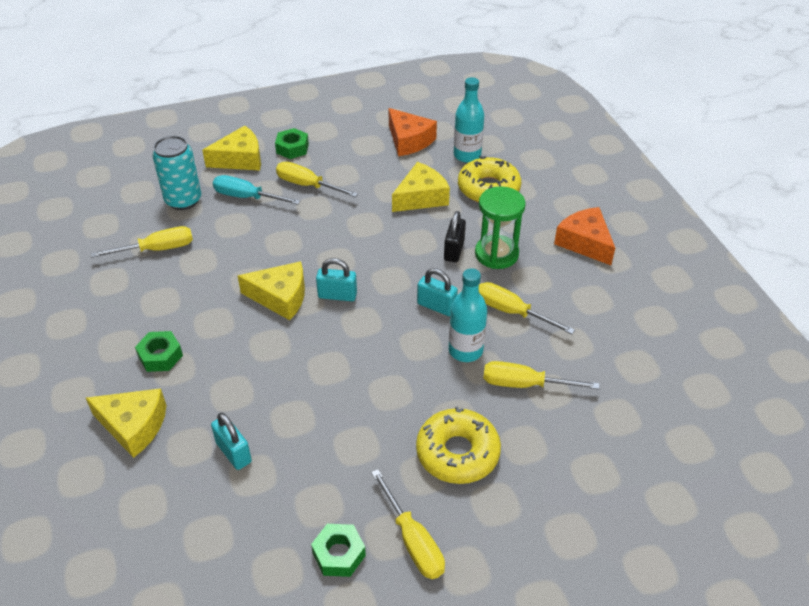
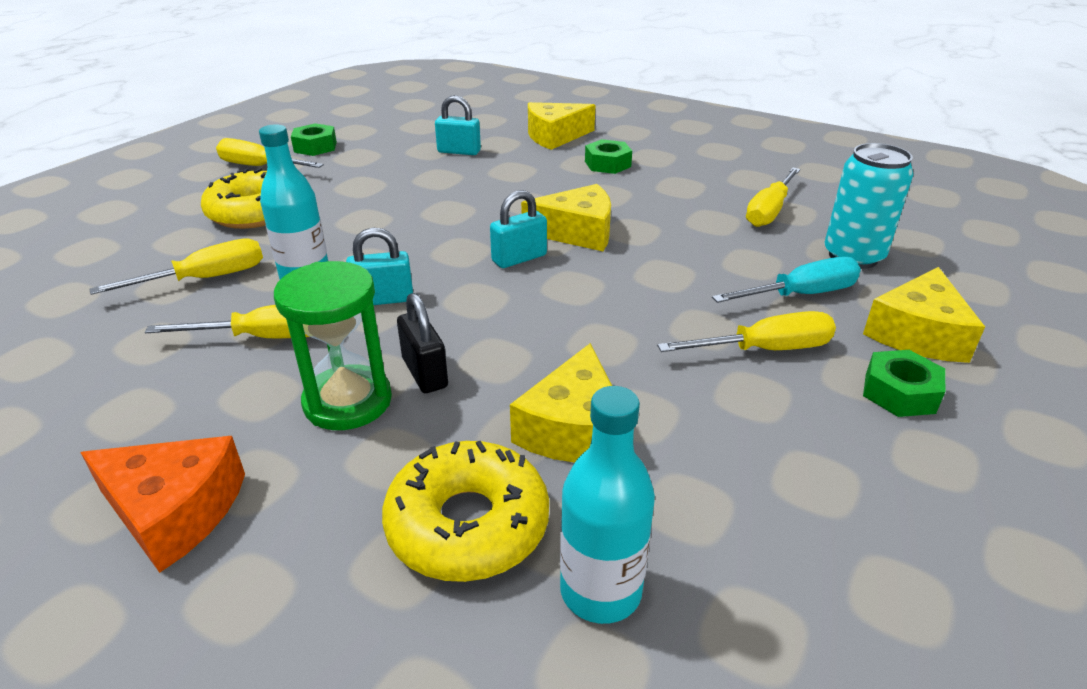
camera: 140 degrees right, 10 degrees down
yellow cheese [238,261,305,320] -> yellow cheese turned 150 degrees counterclockwise [521,184,611,251]
orange cheese [389,108,437,156] -> none

